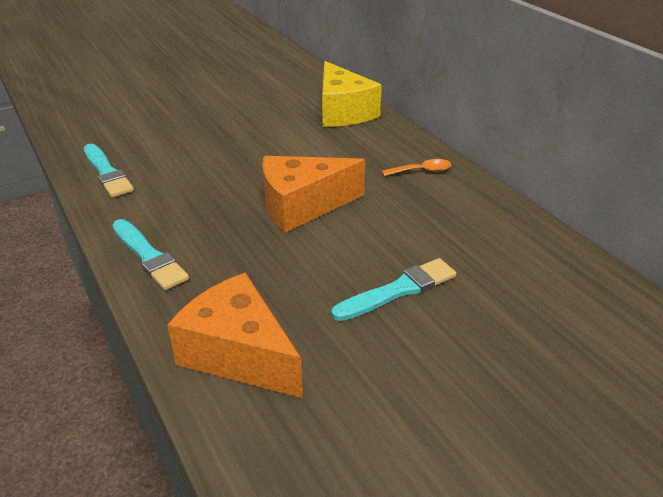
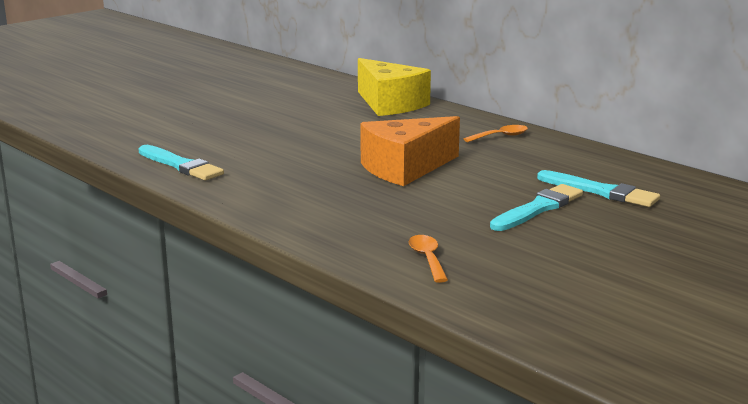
camera: 15 degrees left, 15 degrees down
turquoise brush [112,219,189,290] -> turquoise brush moved to [537,170,660,207]
orange cheese [167,273,303,398] -> orange spoon [409,235,448,283]

